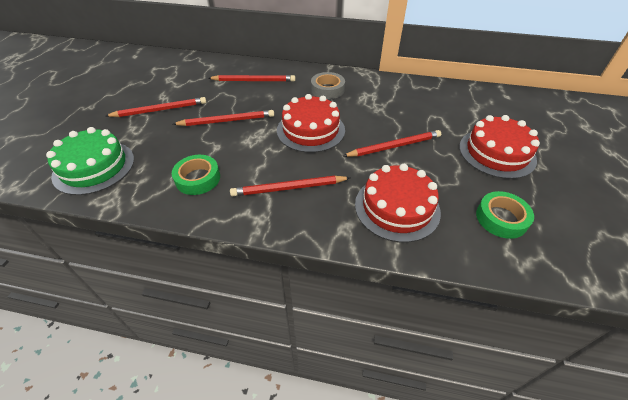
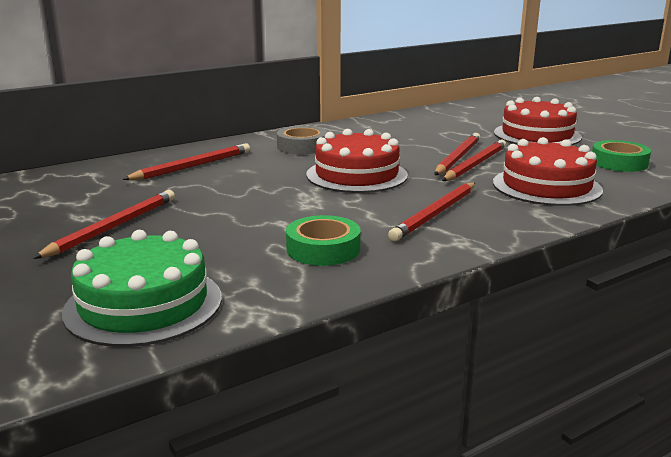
camera: 45 degrees left, 25 degrees down
red pencil [173,110,274,126] -> red pencil moved to [442,140,506,181]

